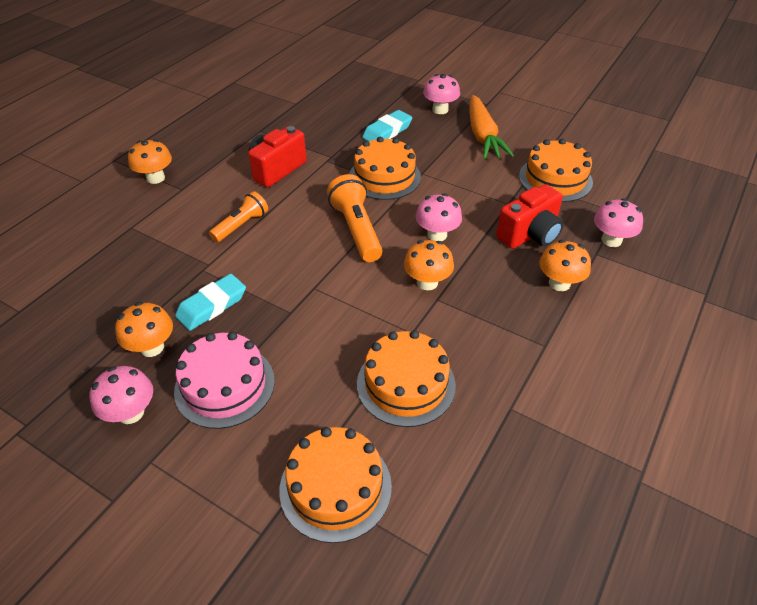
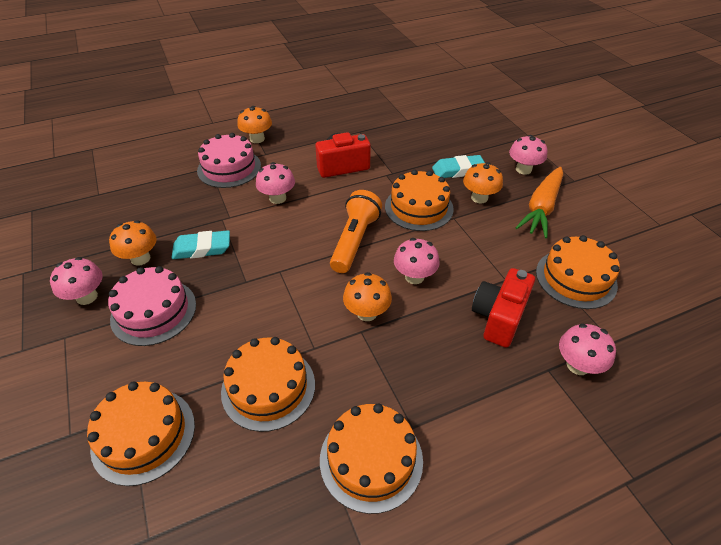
camera: 35 degrees right, 0 degrees up
orange flashlight [209,191,268,242] -> pink mushroom [256,162,295,204]
red camera [496,184,563,249] -> red camera turned 120 degrees clockwise [472,268,535,348]
orange mushroom [539,240,591,291] -> orange mushroom moved to [463,162,503,203]
none -> pink cake [197,133,261,188]
none -> orange cake [320,404,423,514]

